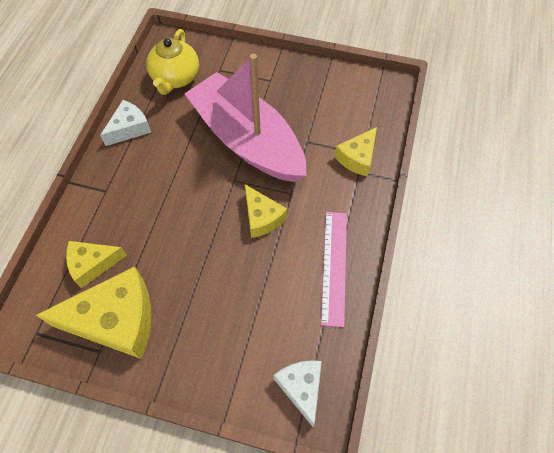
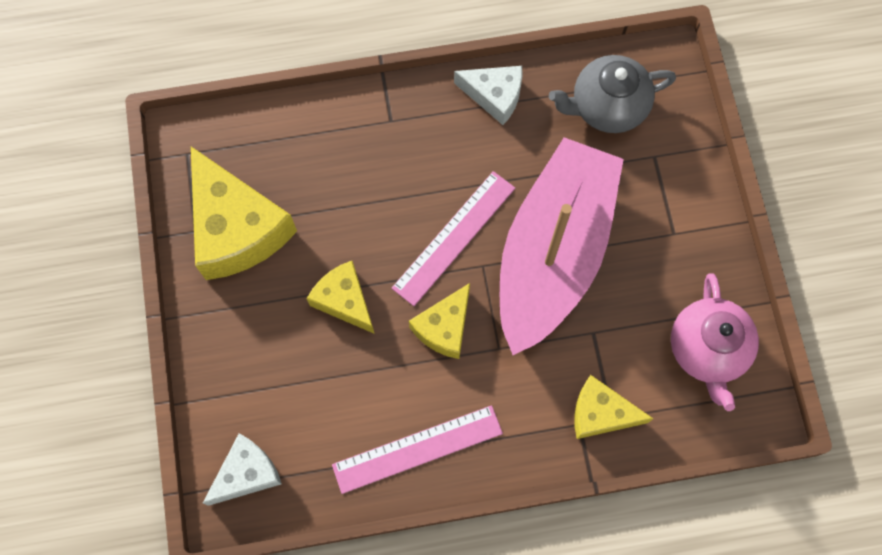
camera: 65 degrees right, 10 degrees up
yellow cheese [66,241,127,288] -> yellow cheese moved to [307,261,374,333]
yellow teapot [146,29,199,95] -> grey teapot [549,55,676,133]
none -> pink ruler [392,171,515,306]
none -> pink teapot [671,274,759,411]

